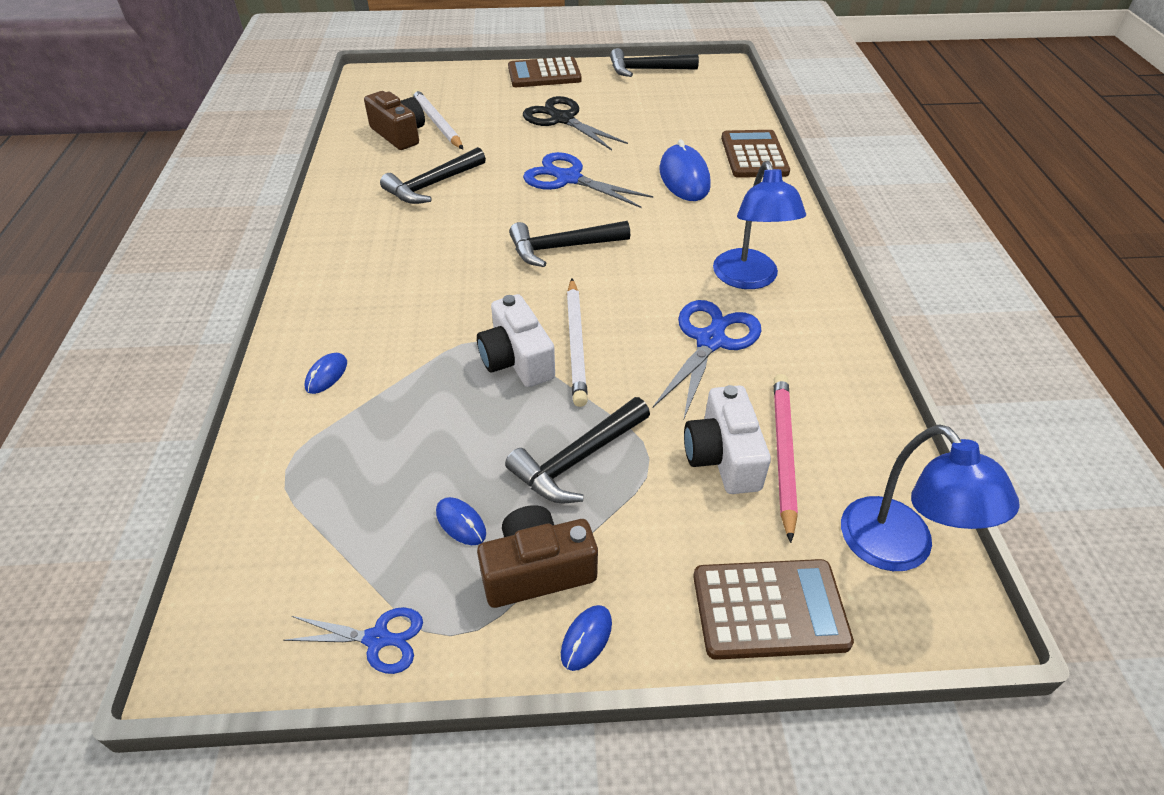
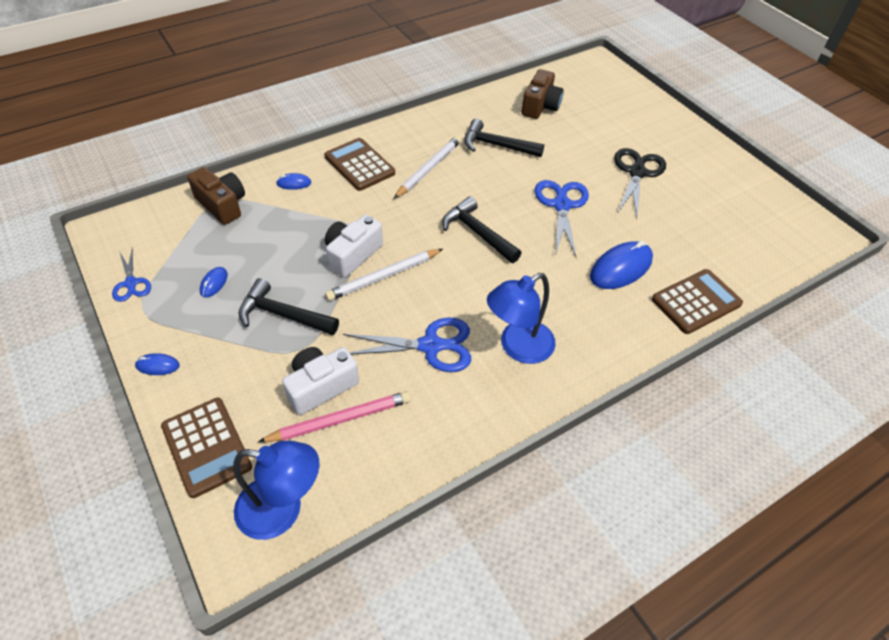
camera: 60 degrees right, 5 degrees up
white pencil [411,89,463,149] -> white pencil moved to [394,135,461,199]
brown camera [477,505,598,608] -> brown camera moved to [187,167,245,225]
brown calculator [508,57,582,87] -> brown calculator moved to [324,138,395,191]
black hammer [610,48,699,77] -> none
blue lamp [841,425,1020,571] -> blue lamp turned 120 degrees counterclockwise [233,441,320,540]

